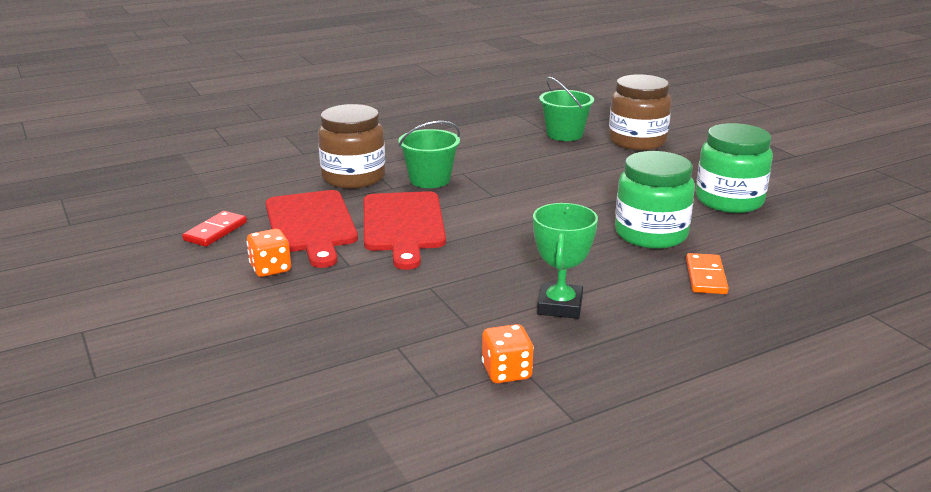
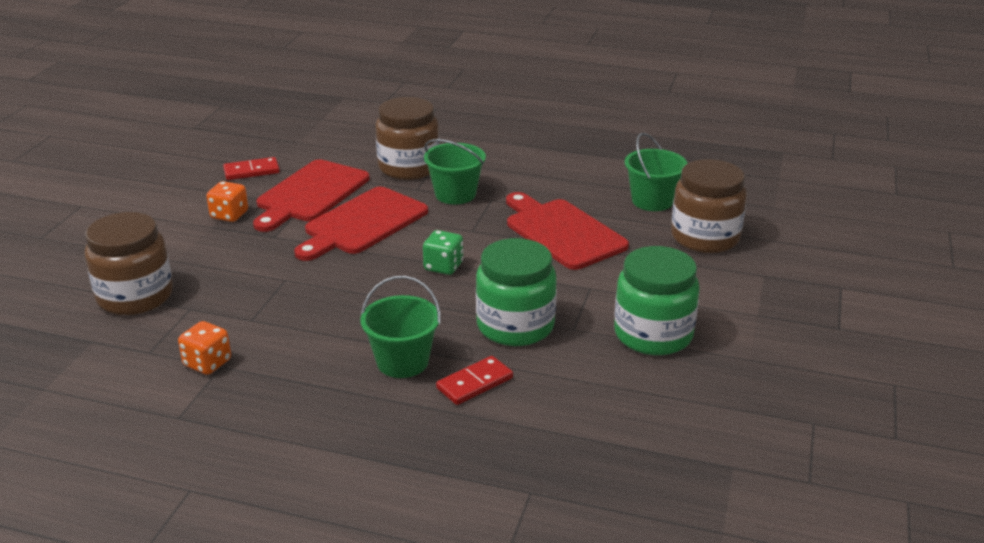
camera: 45 degrees right, 5 degrees up
green trophy [533,203,598,319] -> none
orange domino [686,253,729,294] -> red domino [436,356,513,405]
none -> brown jar [85,212,173,315]
none -> green bucket [361,276,441,378]
none -> green dice [423,230,463,275]
none -> red cutting board [506,192,629,270]

